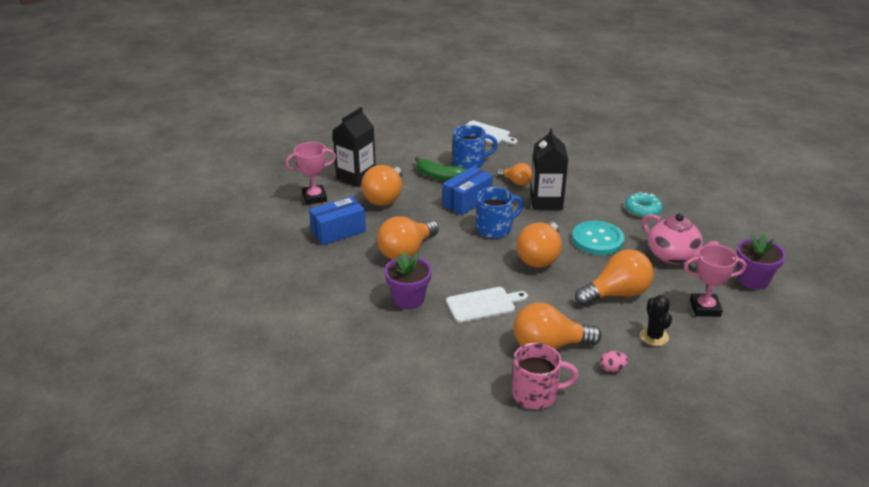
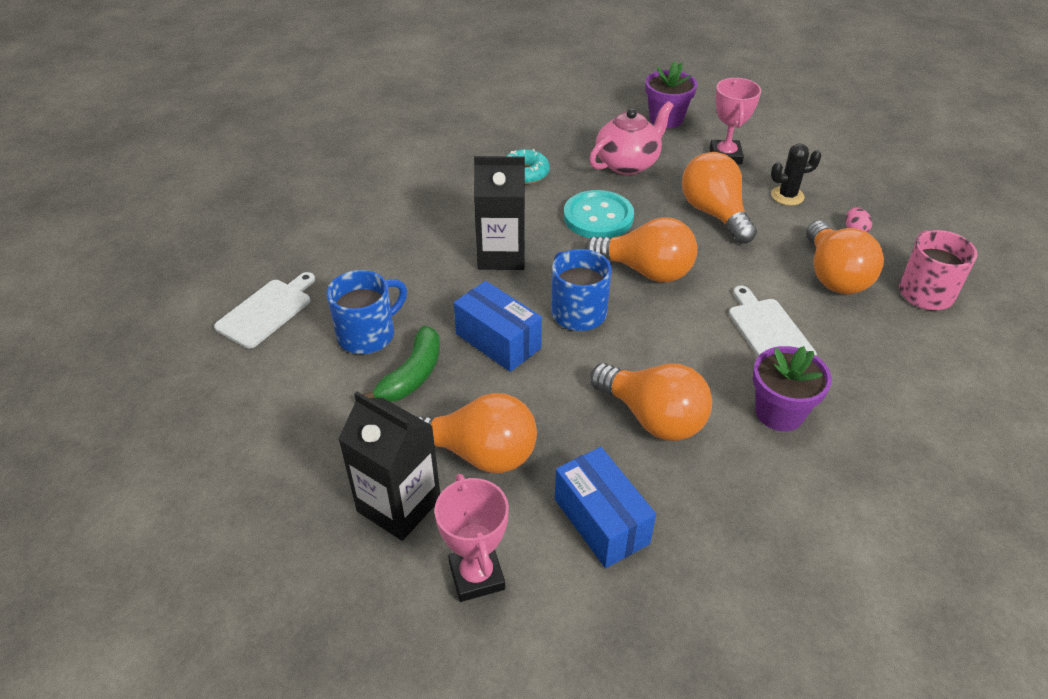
camera: 90 degrees left, 10 degrees up
blue mug [453,125,498,170] -> blue mug turned 60 degrees clockwise [327,270,407,354]
orange light bulb [497,163,532,186] -> none

